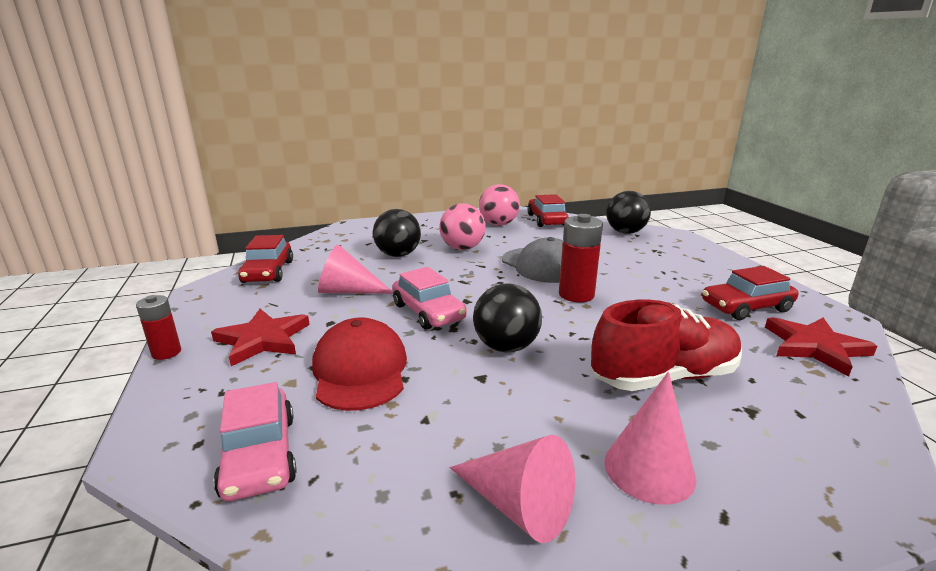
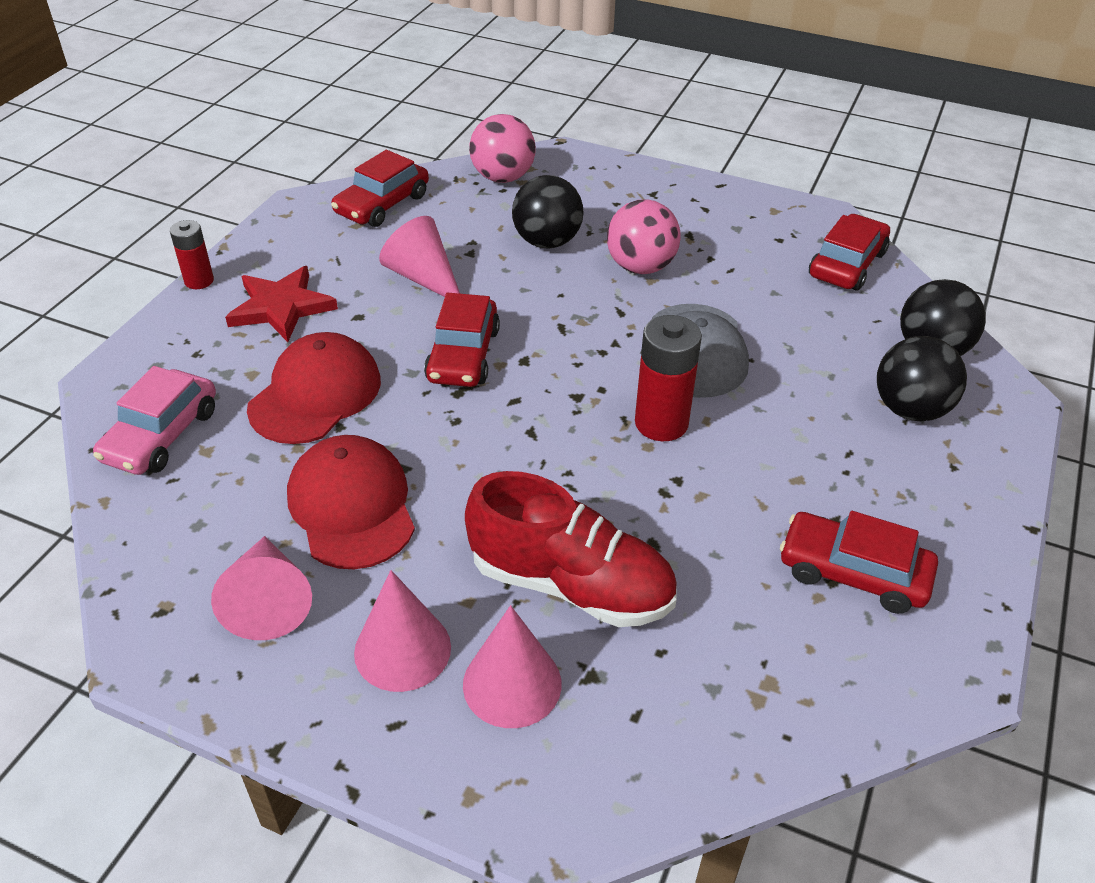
camera: 40 degrees right, 20 degrees up
pink car [392,267,467,330] -> red car [424,293,500,387]
black ball [473,284,542,352] -> black ball moved to [877,336,967,421]
pink ball [479,184,520,226] -> pink ball moved to [469,114,536,183]
red star [765,317,877,377] -> none
none -> red cap [287,435,415,569]
none -> pink cone [463,605,562,728]

